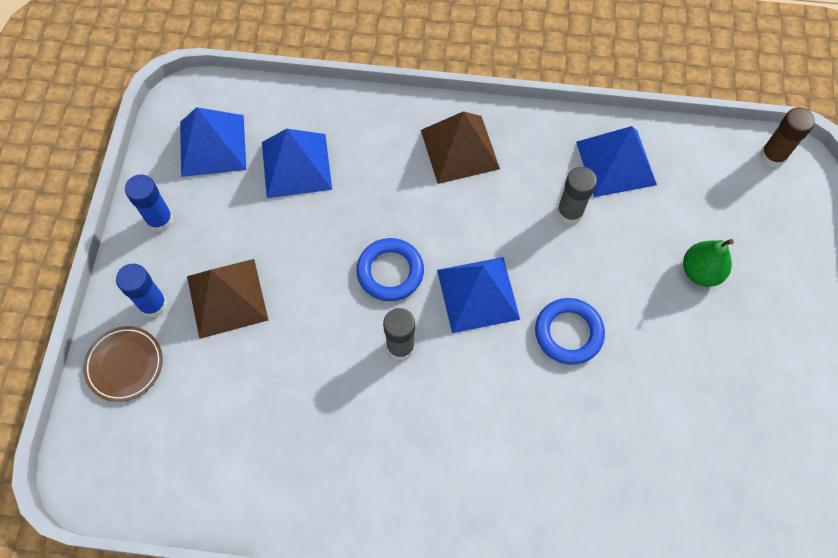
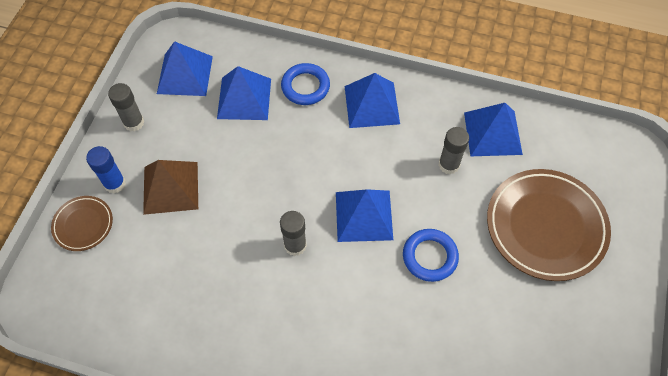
camera: 10 degrees right, 5 degrees down
blue glue stick [125,174,174,232] -> grey glue stick [108,83,144,132]
blue ring [356,238,424,301] -> blue ring moved to [281,63,330,105]
brown pyramid [421,111,500,184] -> blue pyramid [345,73,400,128]
green pear [683,239,734,287] -> brown plate [487,169,611,281]
brown glue stick [760,108,815,167] -> none

